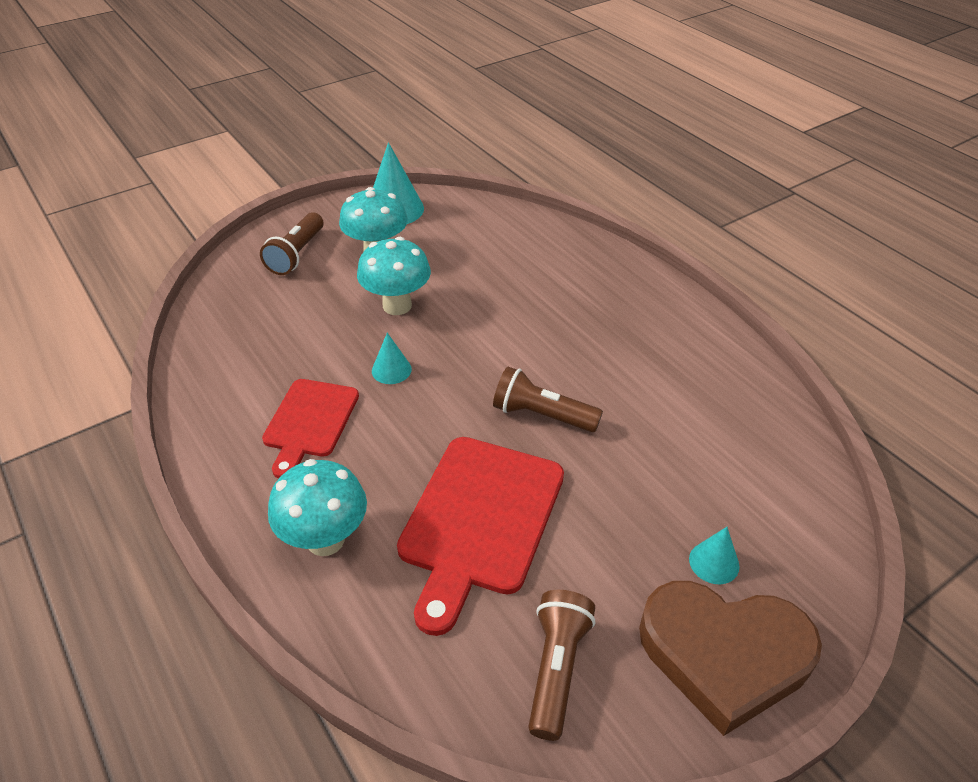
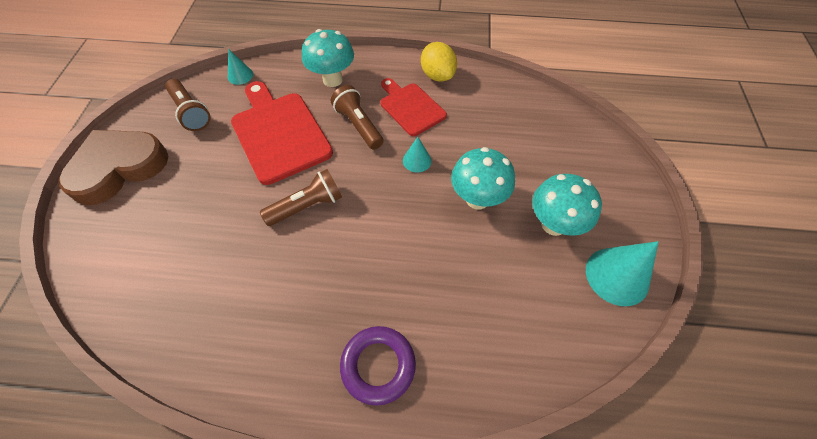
camera: 130 degrees right, 15 degrees up
brown flashlight [260,212,323,275] -> brown flashlight moved to [331,85,384,150]
turquoise cone [689,527,739,584] -> turquoise cone moved to [228,49,253,85]
none -> purple ring [340,326,416,406]
none -> yellow lemon [421,42,457,81]

